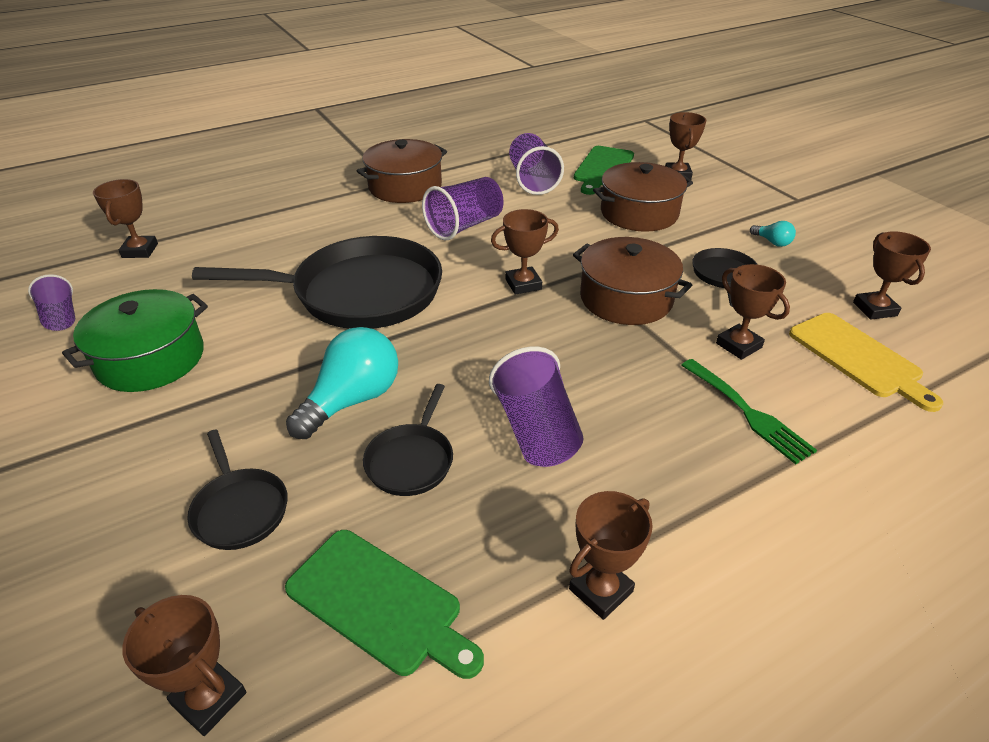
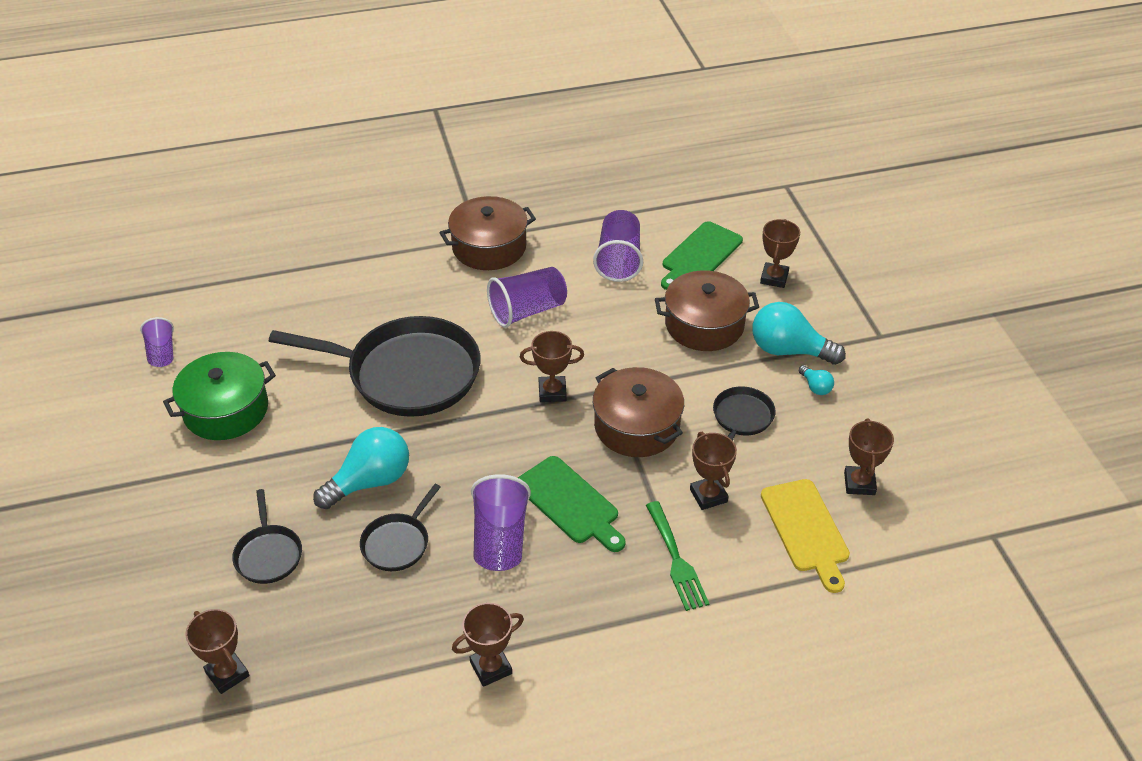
camera: 15 degrees right, 5 degrees up
brown trophy [93,179,158,258] -> none
green cutting board [285,530,484,679] -> green cutting board moved to [518,456,626,552]
none -> turquoise light bulb [752,302,846,365]

